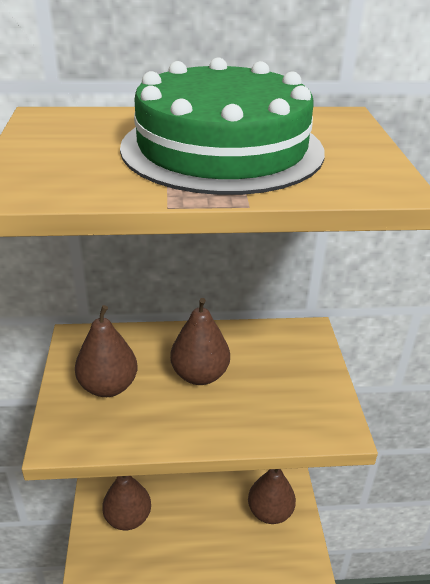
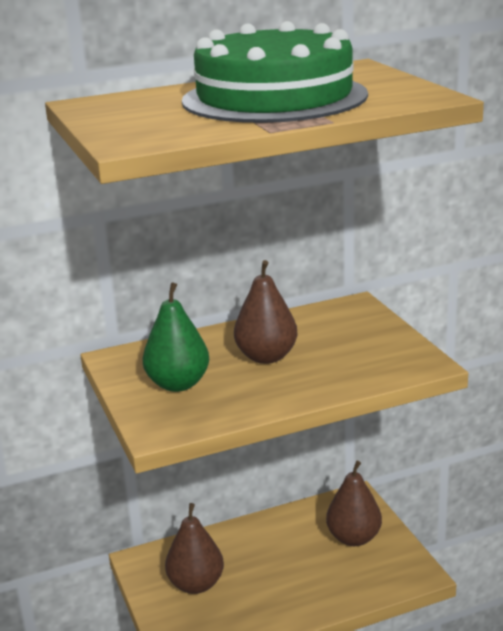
camera: 15 degrees left, 10 degrees down
brown pear [75,305,137,397] -> green pear [142,282,209,392]

